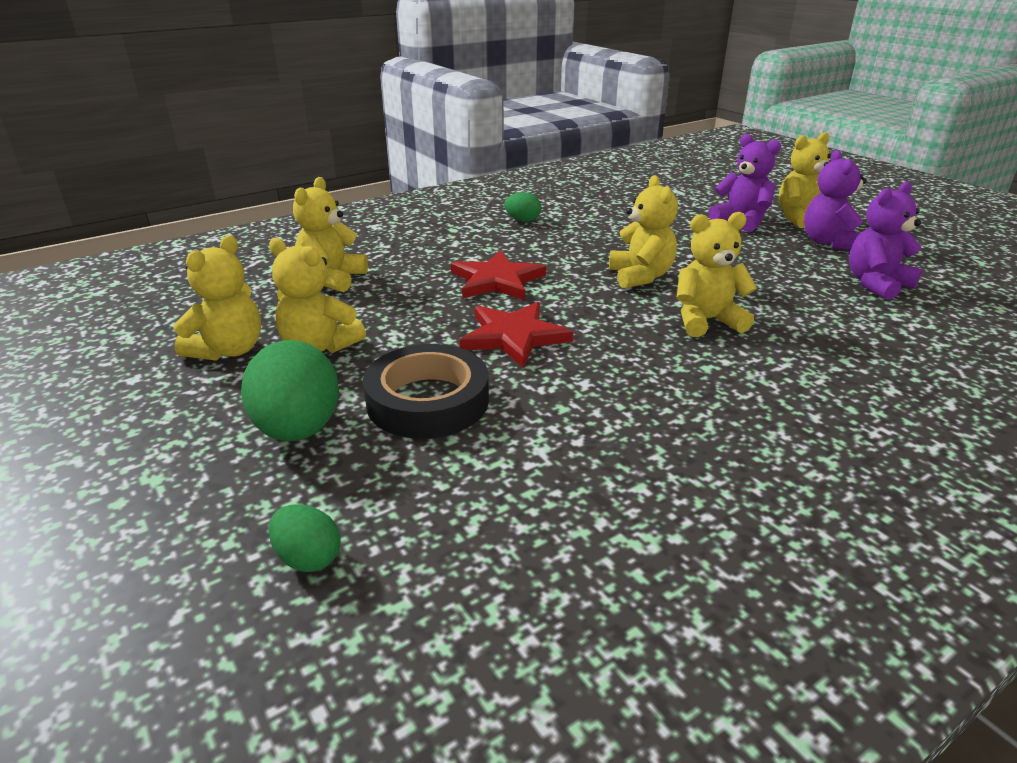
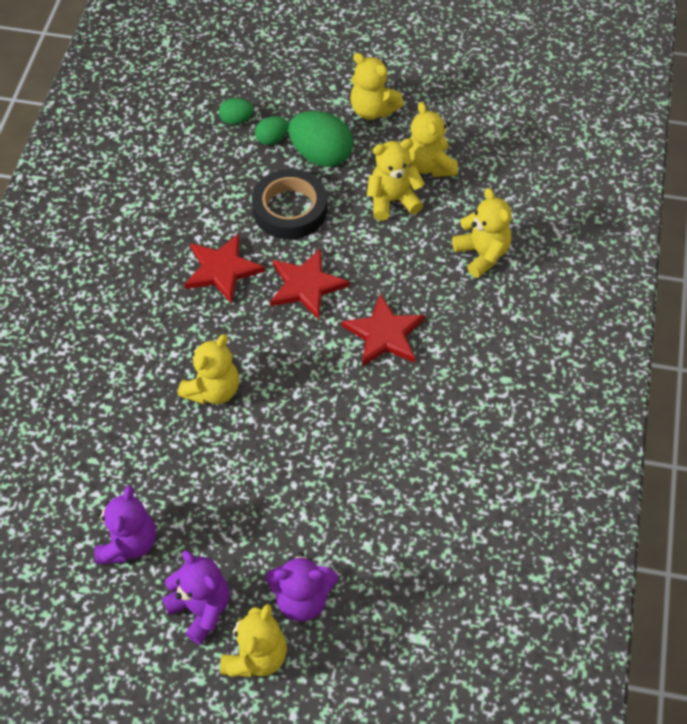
camera: 135 degrees right, 25 degrees up
green egg [504,192,542,222] -> green egg moved to [255,116,289,145]
yellow teddy bear [609,175,678,289] -> yellow teddy bear moved to [350,53,404,120]
none -> red star [184,233,265,304]

